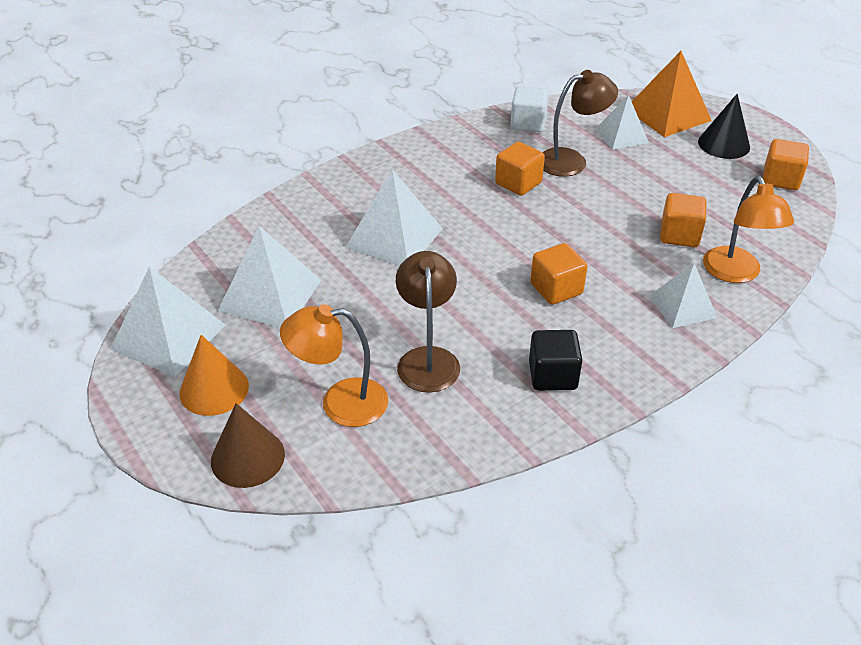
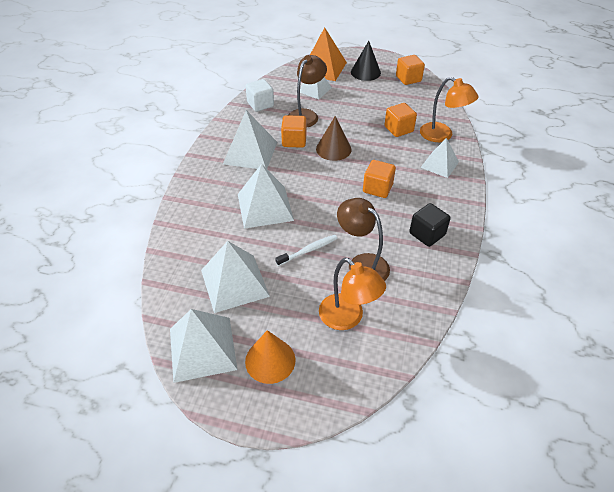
camera: 40 degrees left, 5 degrees up
brown cone [211,403,285,488] -> brown cone moved to [316,116,351,161]
orange lamp [280,304,388,427] -> orange lamp turned 90 degrees counterclockwise [319,258,386,330]
none -> white pyramid [223,110,277,169]
none -> white toothbrush [275,235,338,266]

